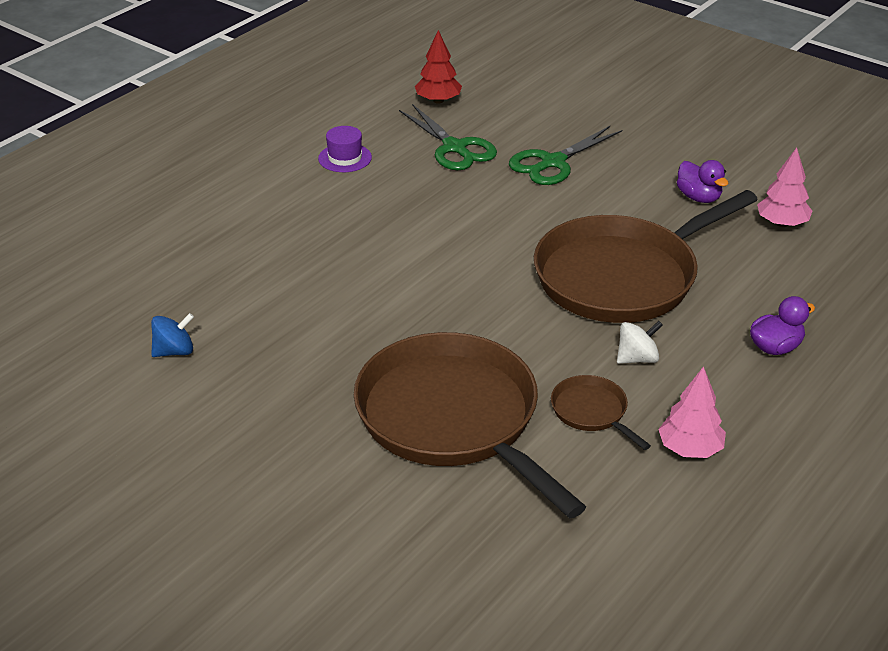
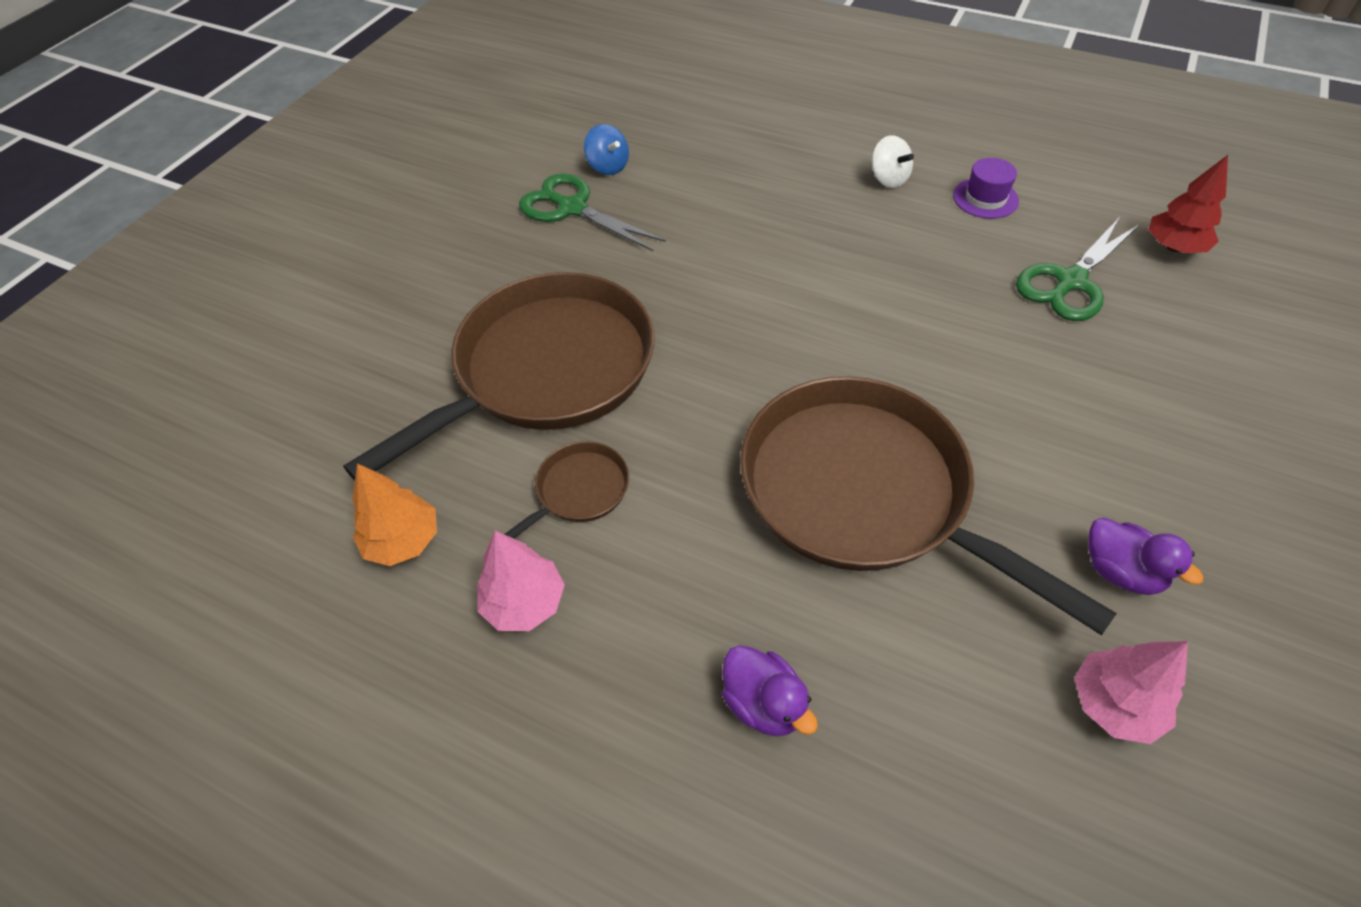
camera: 80 degrees right, 15 degrees up
green scissors [509,126,622,185] -> green scissors moved to [519,174,666,251]
white spinning top [617,321,663,364] -> white spinning top moved to [872,135,914,188]
purple duck [677,160,729,203] -> purple duck turned 90 degrees counterclockwise [1088,517,1204,595]
none -> orange tree [352,464,437,566]

